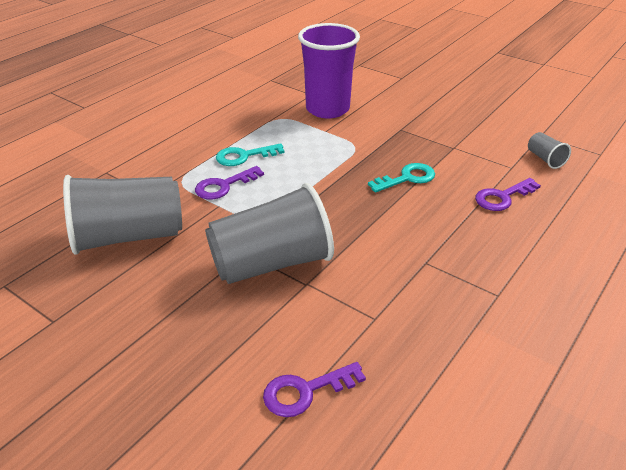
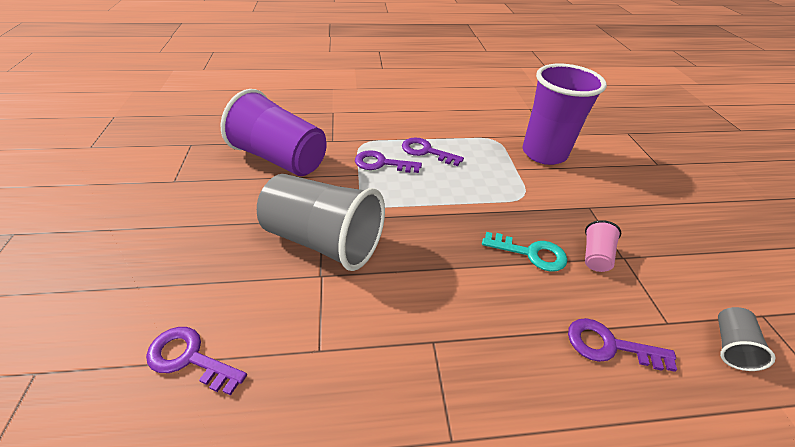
camera: 45 degrees right, 5 degrees up
grey cup [63,175,182,255] -> purple cup [221,89,327,176]
turquoise key [216,143,284,166] -> purple key [402,138,464,166]
none -> pink cup [585,220,621,272]

